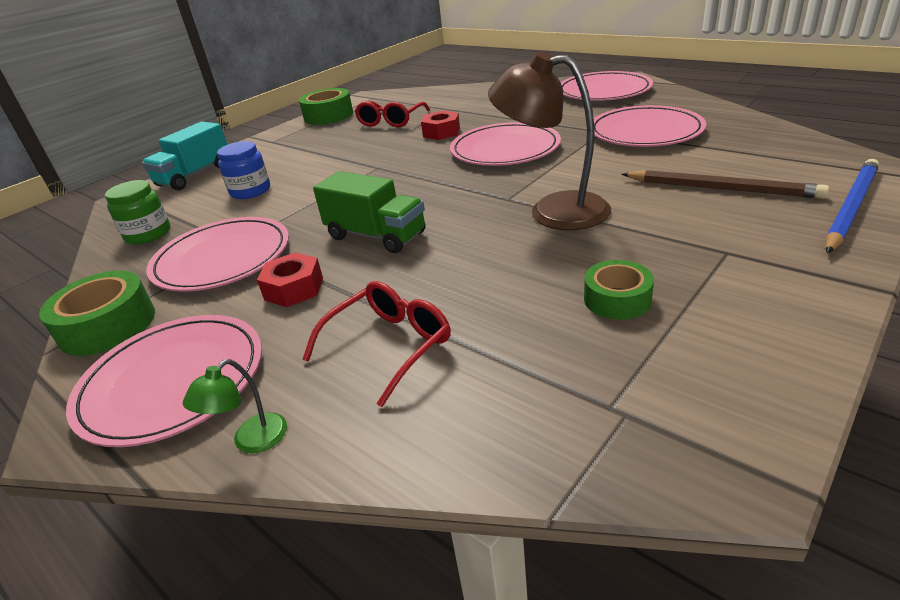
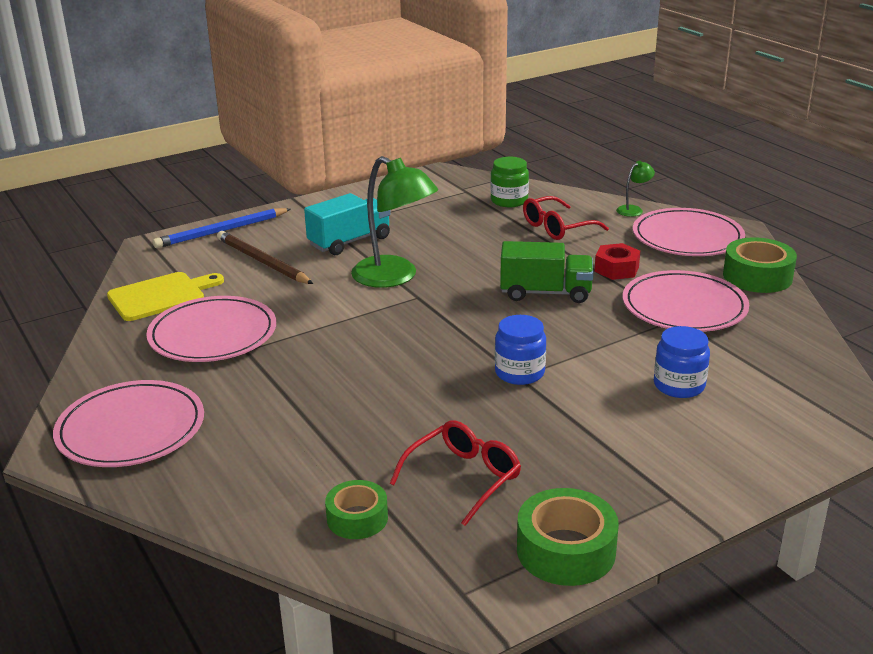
camera: 165 degrees left, 5 degrees down
green jar [105,180,170,244] -> green jar moved to [490,157,529,207]
turquoise truck [142,121,227,190] -> turquoise truck moved to [304,193,391,255]
green truck [313,171,425,253] -> green truck turned 135 degrees clockwise [500,241,594,303]
red nut [421,111,460,140] -> none
pink plate [450,122,561,166] -> none
brown lamp [488,51,611,230] -> green lamp [351,156,438,288]
green tape [584,260,654,320] -> green tape moved to [325,480,388,539]
none -> yellow cutting board [107,272,224,321]
none -> blue jar [495,315,546,385]

